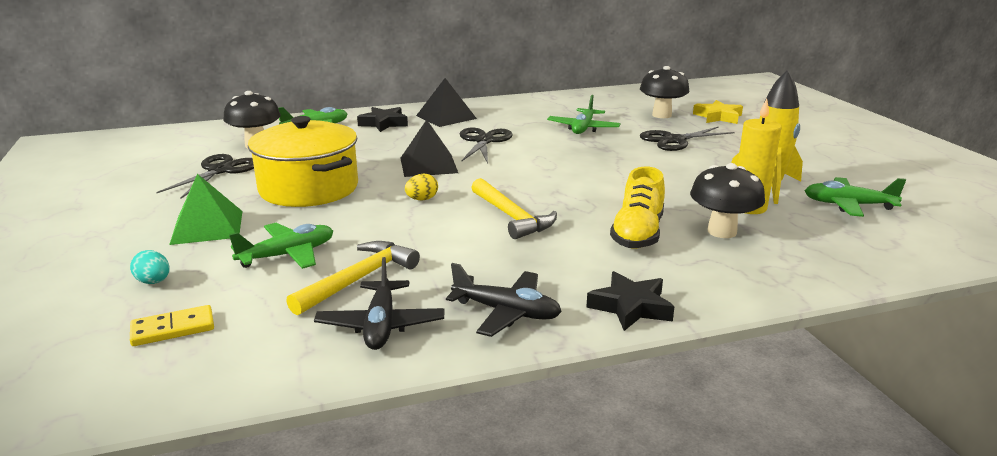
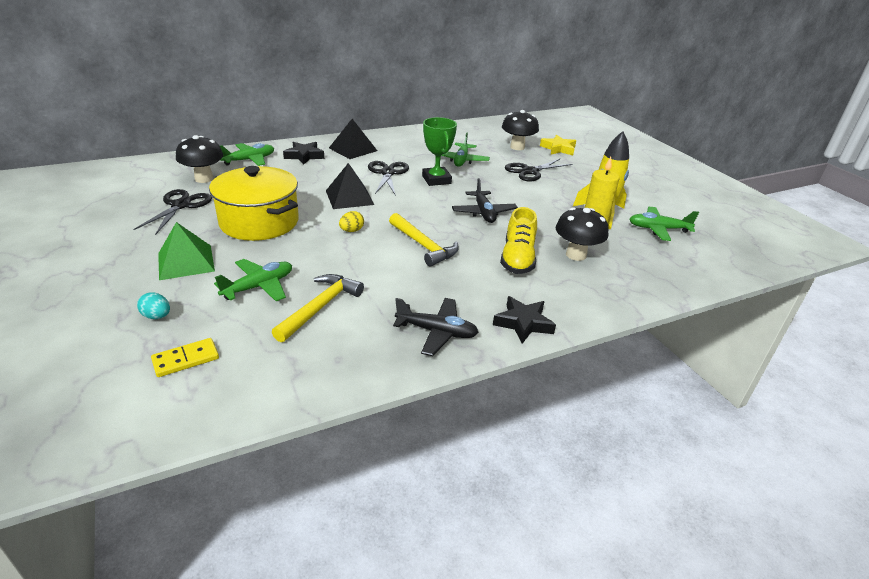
camera: 10 degrees left, 10 degrees up
black plane [314,257,445,350] -> black plane moved to [452,178,518,223]
none -> green trophy [422,117,457,186]

